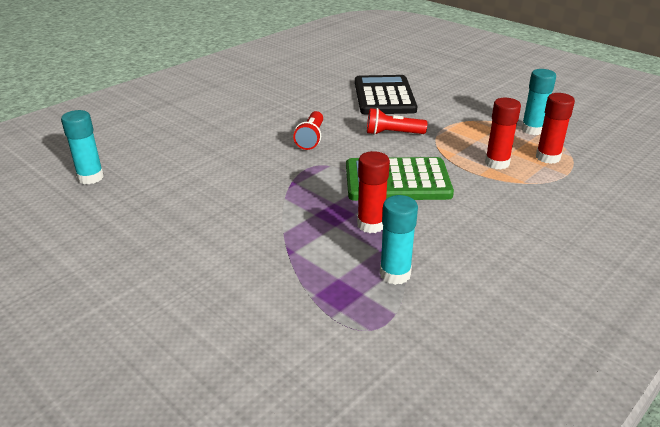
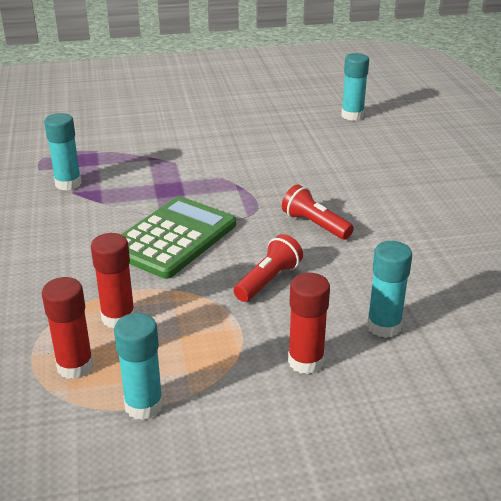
camera: 125 degrees right, 0 degrees up
black calculator [355,75,417,114] -> turquoise glue stick [367,241,412,338]
red glue stick [357,151,390,233] -> red glue stick moved to [288,273,330,374]

